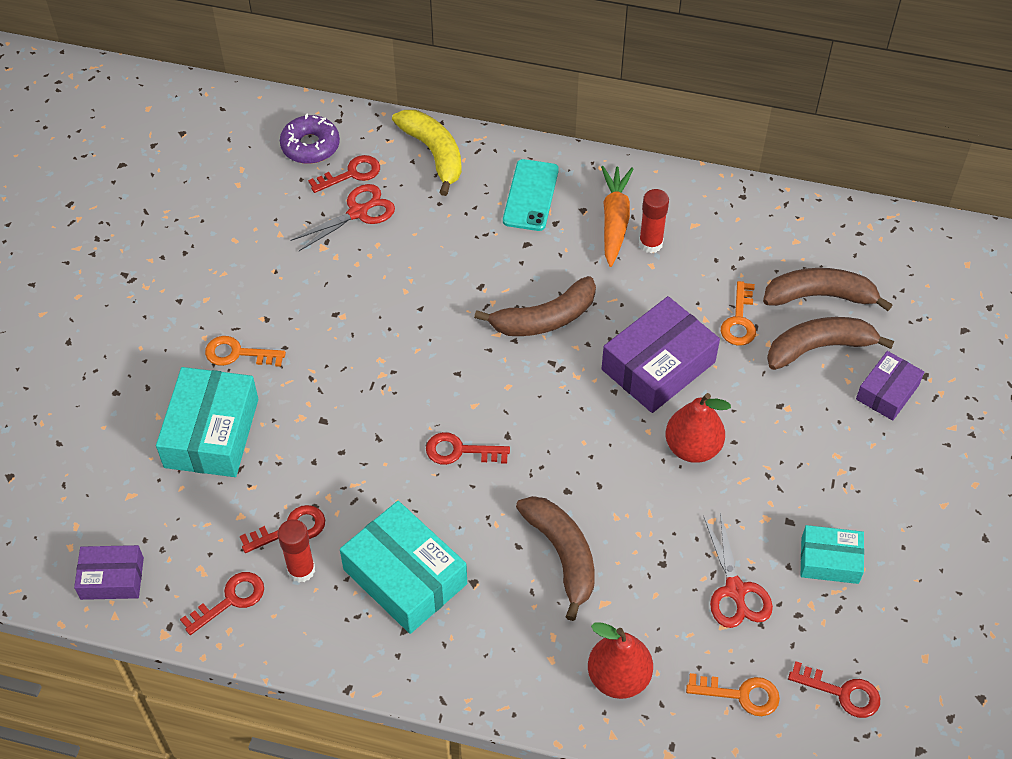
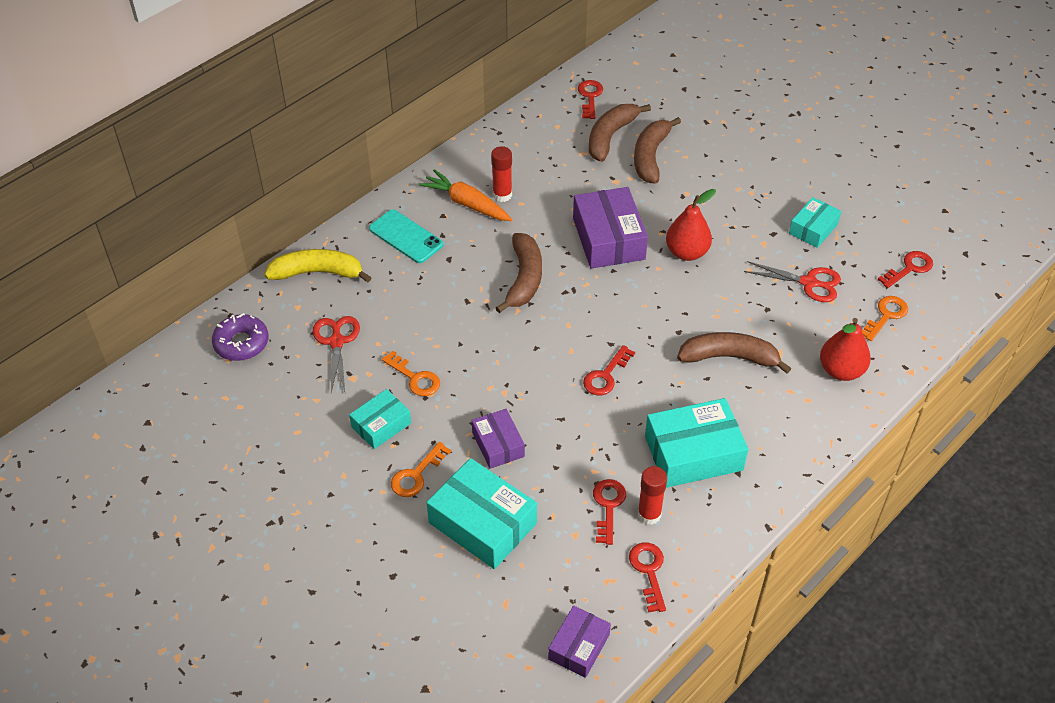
camera: 60 degrees left, 5 degrees down
red key [308,155,380,193] -> red key moved to [578,80,603,119]
orange key [721,281,756,346] -> orange key moved to [382,350,440,396]
purple box [856,351,924,421] -> purple box moved to [472,409,525,469]
none -> turquoise box [349,389,411,449]

